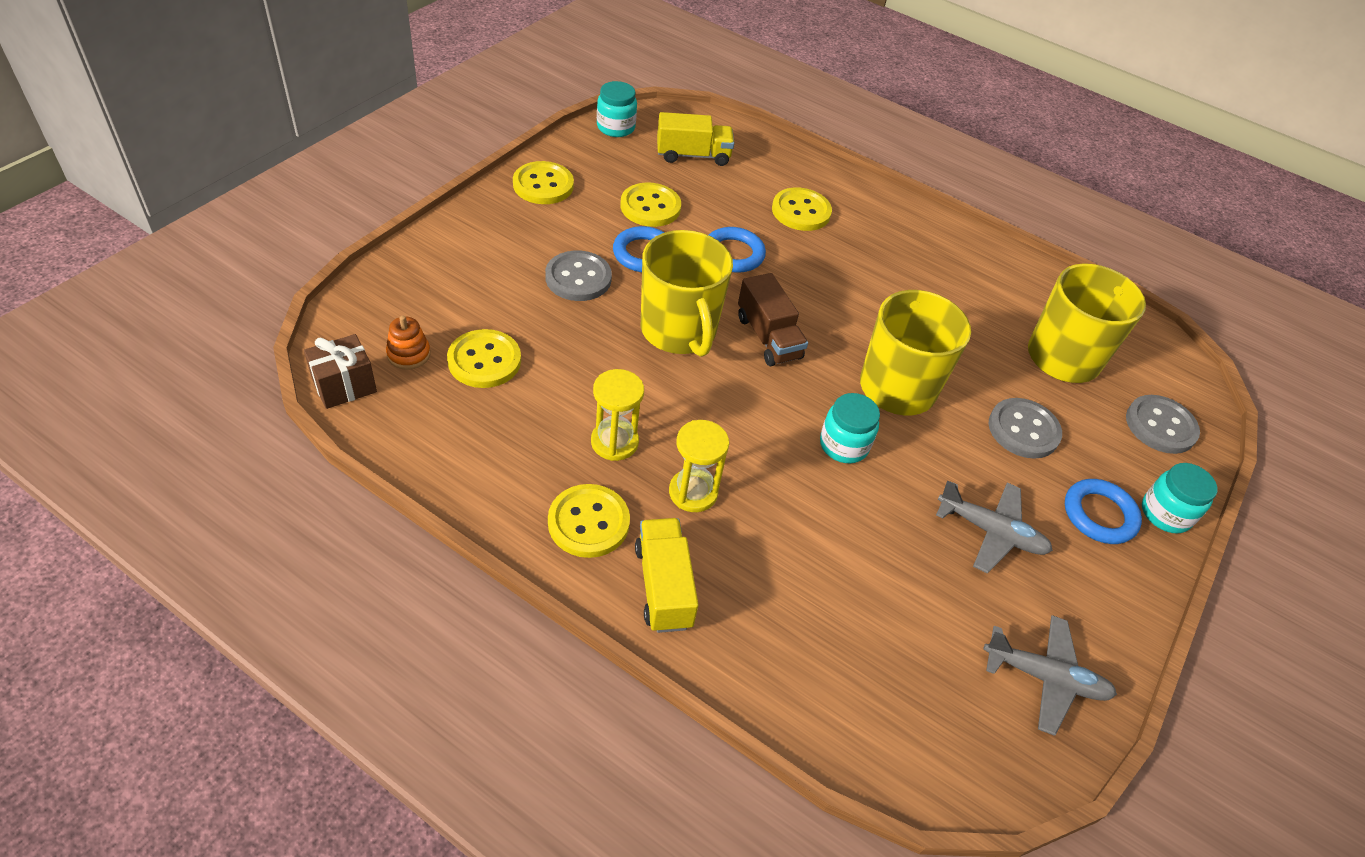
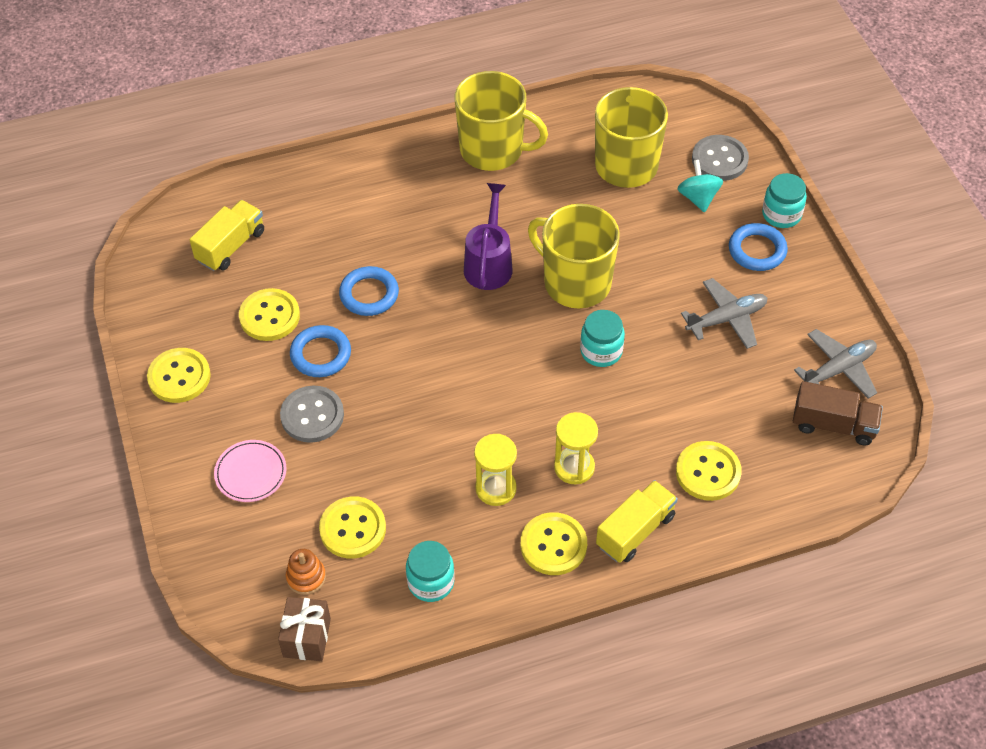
camera: 45 degrees left, 5 degrees up
turquoise jar [597,81,637,137] -> turquoise jar moved to [406,541,455,602]
yellow truck [635,518,699,633] -> yellow truck turned 105 degrees clockwise [596,480,678,563]
yellow mug [641,230,733,357] -> yellow mug moved to [455,71,548,171]
brown truck [738,273,808,366] -> brown truck moved to [793,381,883,446]
yellow button [772,187,832,231] -> yellow button moved to [676,441,742,501]
grey button [988,398,1062,459] -> none
none -> pink plate [214,440,287,502]
none -> purple watering can [464,183,513,290]
none -> turquoise spinning top [677,160,723,212]

